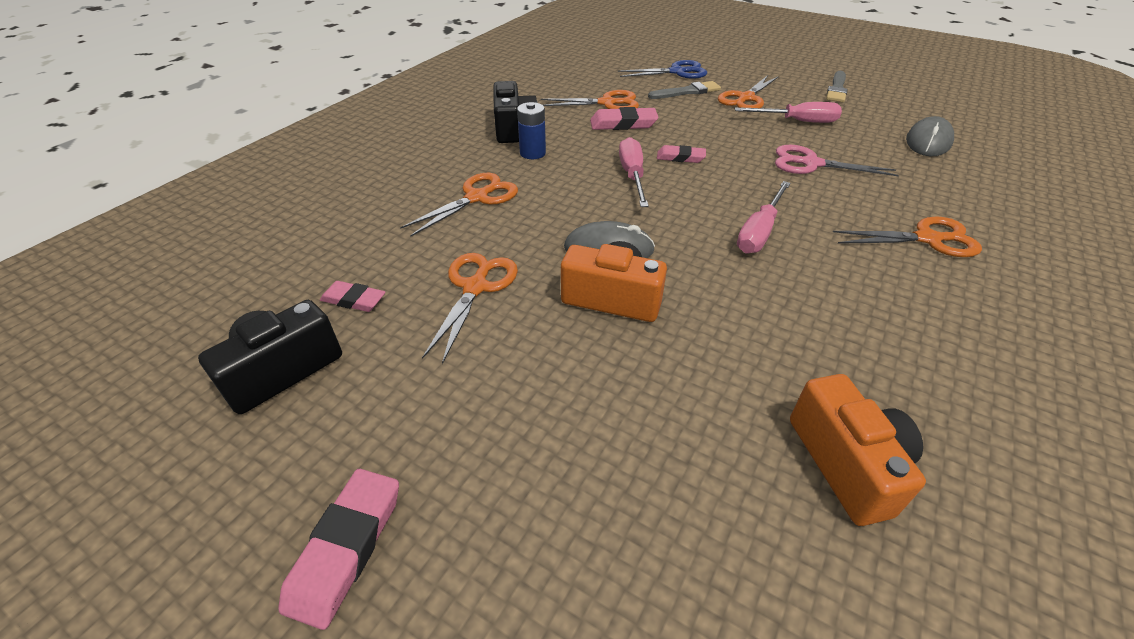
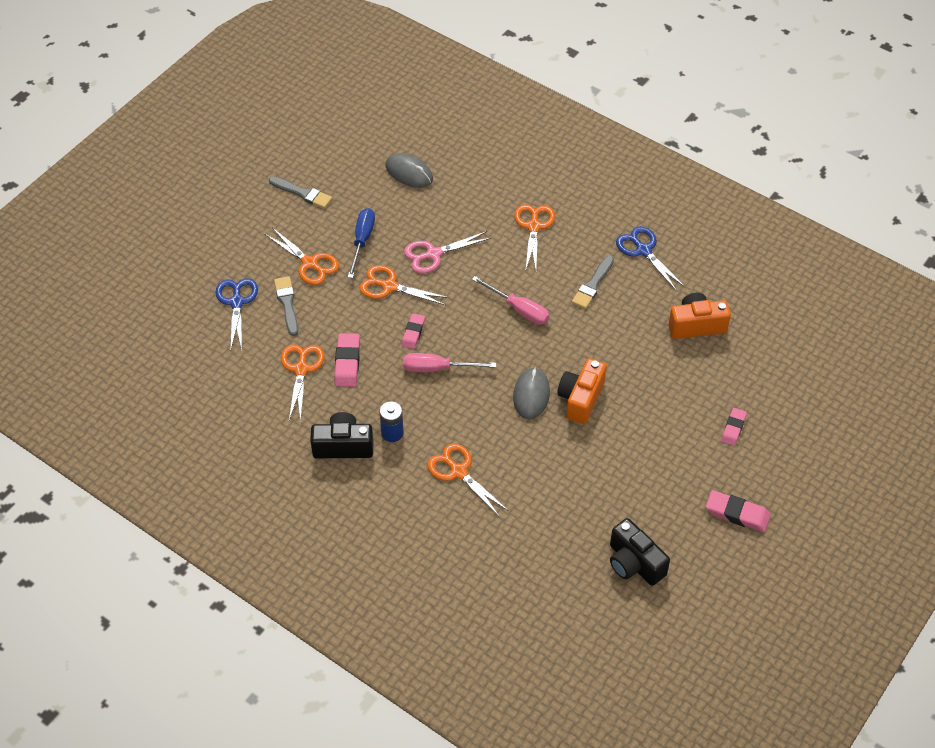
camera: 85 degrees left, 10 degrees up
pink eraser [320,281,385,312] -> pink eraser moved to [721,408,747,446]
orange scissors [422,253,518,364] -> orange scissors moved to [360,265,450,305]
pink screwdriver [735,102,842,123] -> blue screwdriver [348,208,375,278]
pink scissors [775,145,899,176] -> pink scissors turned 45 degrees clockwise [404,231,491,273]
none -> grey brush [572,255,614,309]
none -> blue scissors [616,226,685,291]

